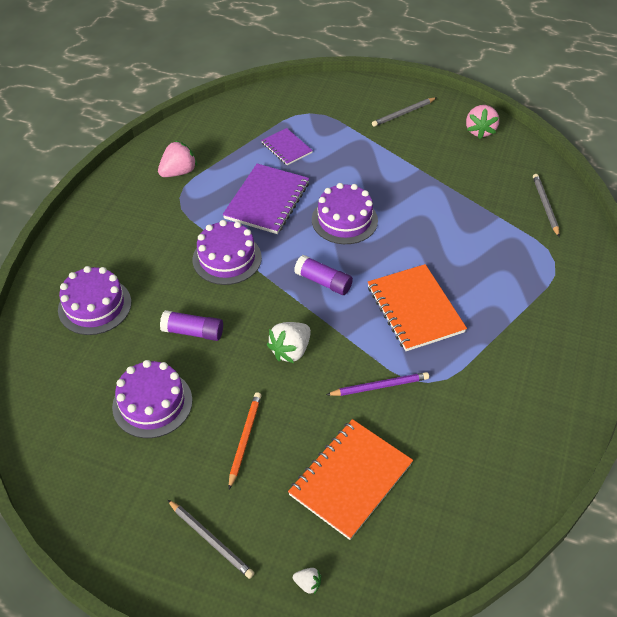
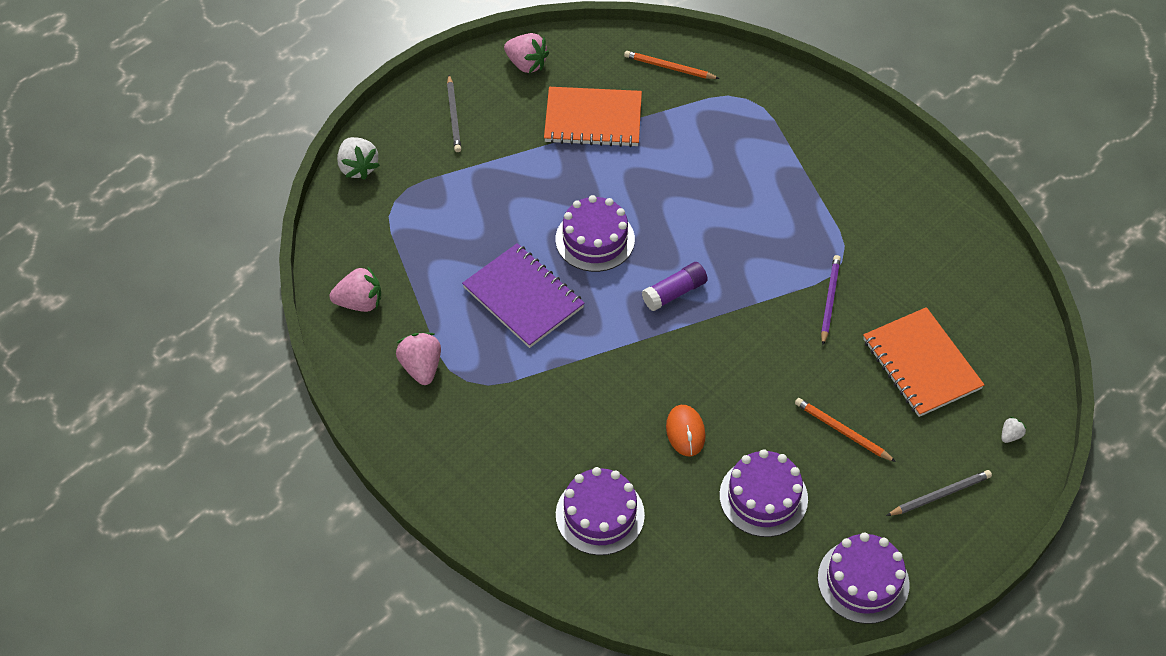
camera: 65 degrees left, 5 degrees up
purple glue stick [160,310,223,341] -> orange mouse [666,405,706,456]
purple cake [193,220,262,285] -> purple cake moved to [818,532,910,624]
purple notebook [261,128,313,165] -> none
white strawberry [267,322,311,363] -> white strawberry moved to [337,137,380,180]
orange notebook [368,264,467,351] -> orange notebook moved to [544,87,642,147]
grey pencil [533,174,560,237] -> orange pencil [624,51,720,79]
none -> pink strawberry [330,266,381,312]

